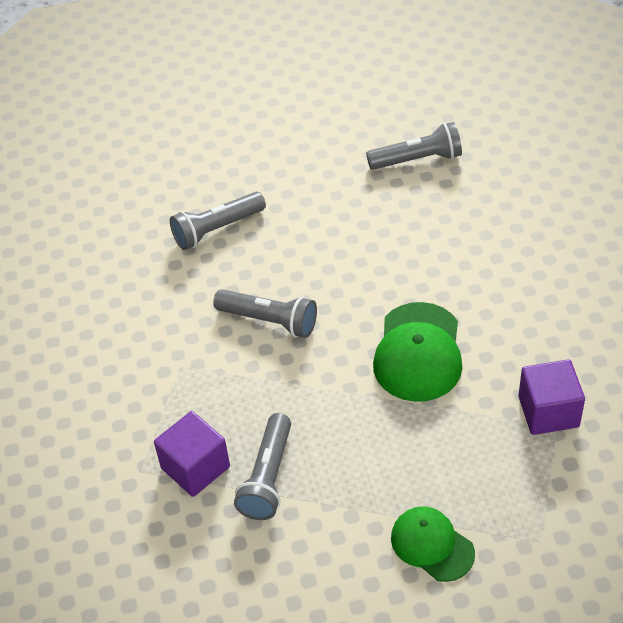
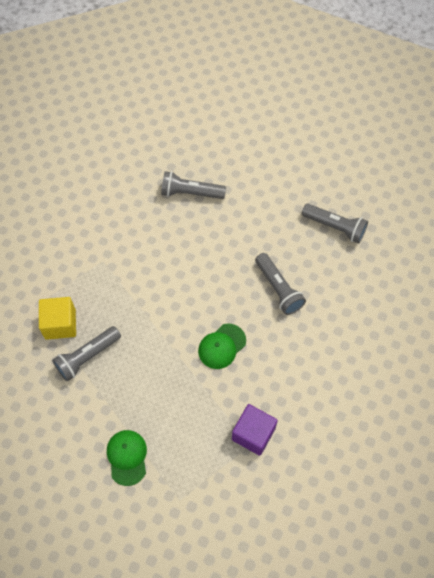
camera: 35 degrees right, 15 degrees up
purple cube [154,411,230,497] -> yellow cube [39,297,76,340]
grey flashlight [213,289,317,338] -> grey flashlight moved to [255,253,306,315]
green cap [373,302,463,402] -> green cap [198,324,246,369], size x0.65

